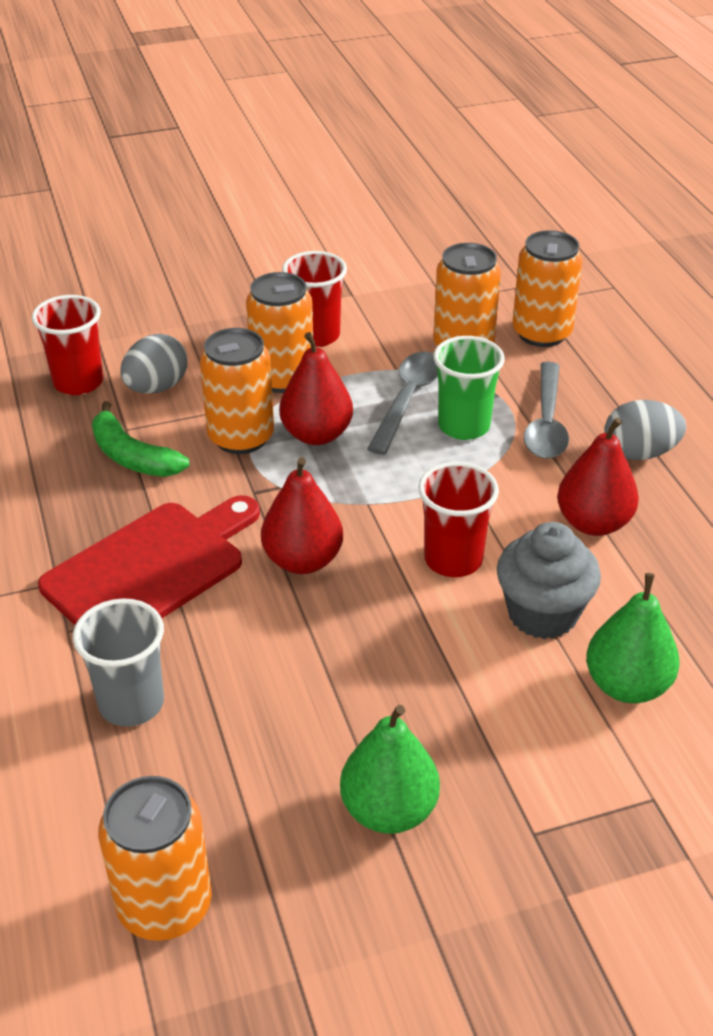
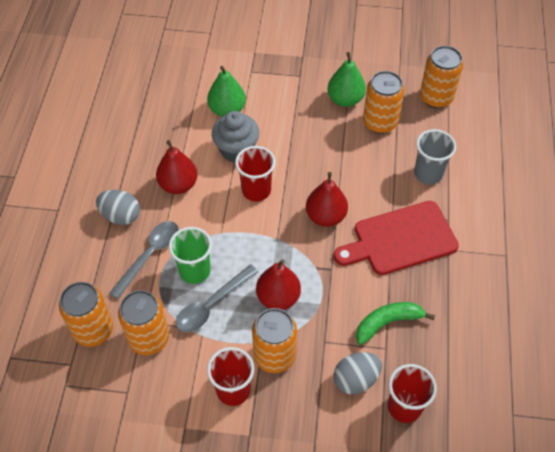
camera: 155 degrees left, 15 degrees up
green banana [92,401,190,477] -> green banana turned 90 degrees counterclockwise [356,302,435,345]
orange can [200,328,274,454] -> orange can moved to [363,71,404,134]

